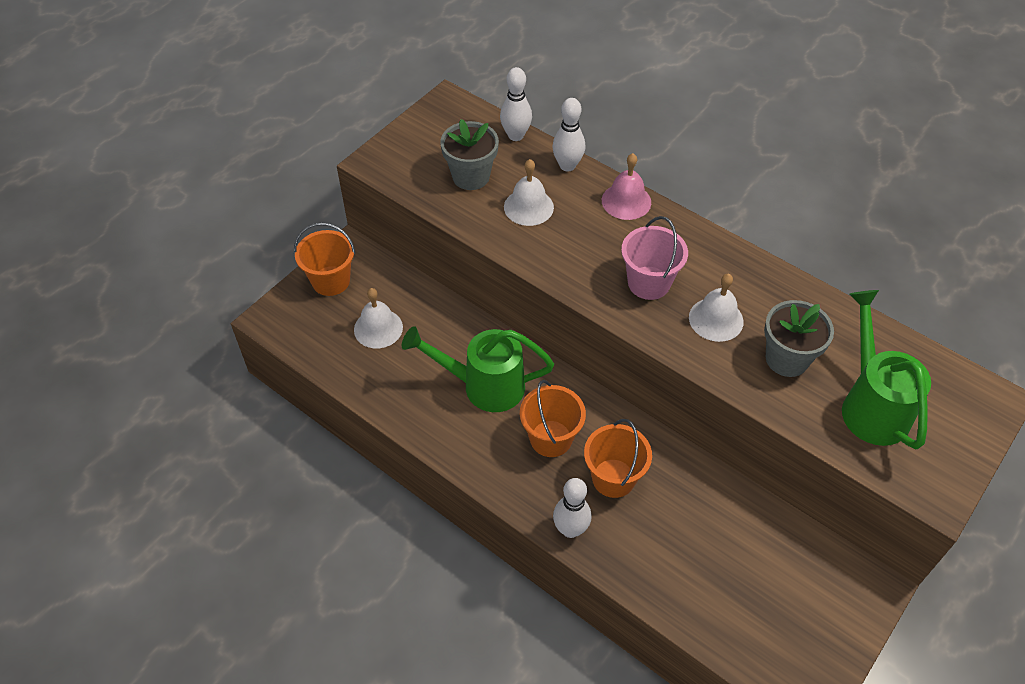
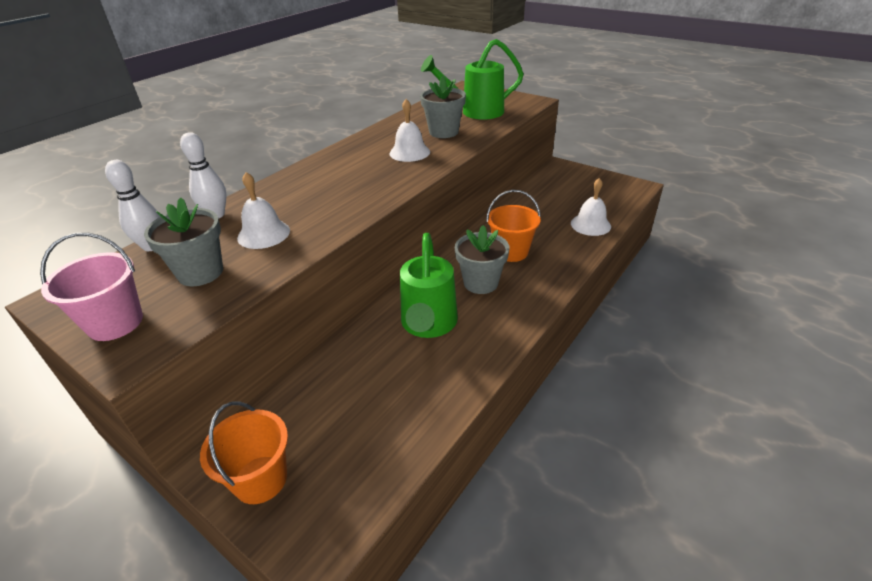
camera: 90 degrees left, 15 degrees down
white bell [354,288,403,348] -> white bell moved to [571,178,611,236]
orange bucket [520,380,586,457] -> grey flower pot [455,225,509,294]
white bowling pin [553,478,592,538] -> none
pink bell [602,153,651,220] -> none
pink bucket [621,216,688,300] -> pink bucket moved to [40,233,143,341]

